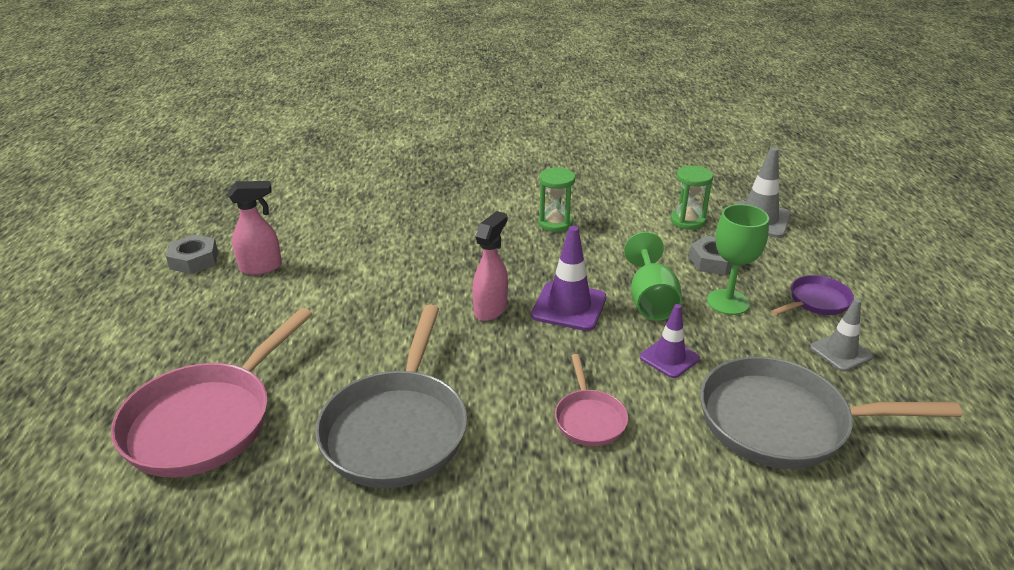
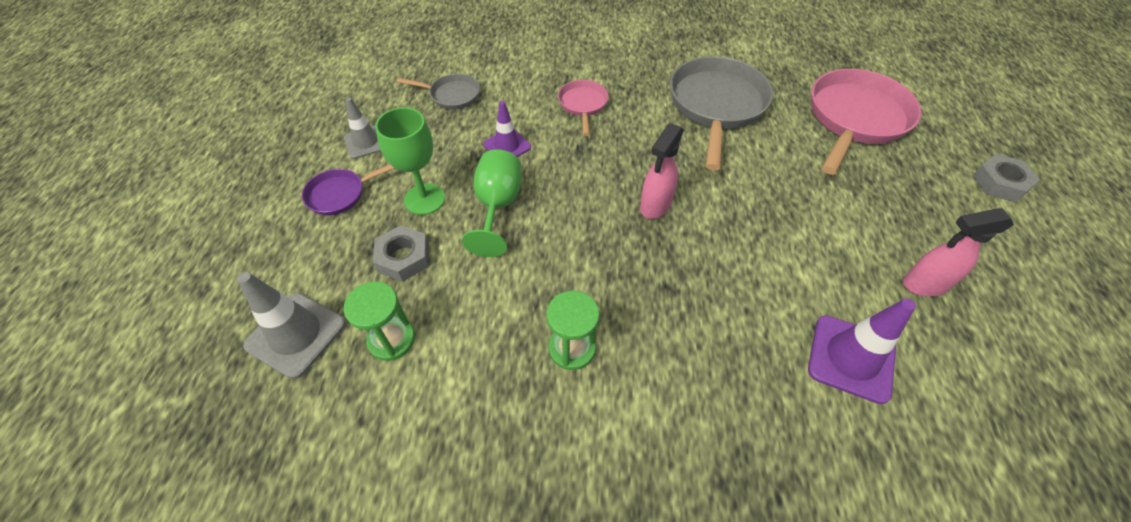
camera: 175 degrees left, 20 degrees up
grey nut [166,234,218,274] -> grey nut moved to [972,154,1040,202]
purple traffic cone [531,226,606,331] -> purple traffic cone moved to [808,299,916,404]
grey pan [700,357,962,469] -> grey pan [396,74,480,110], size x0.50

